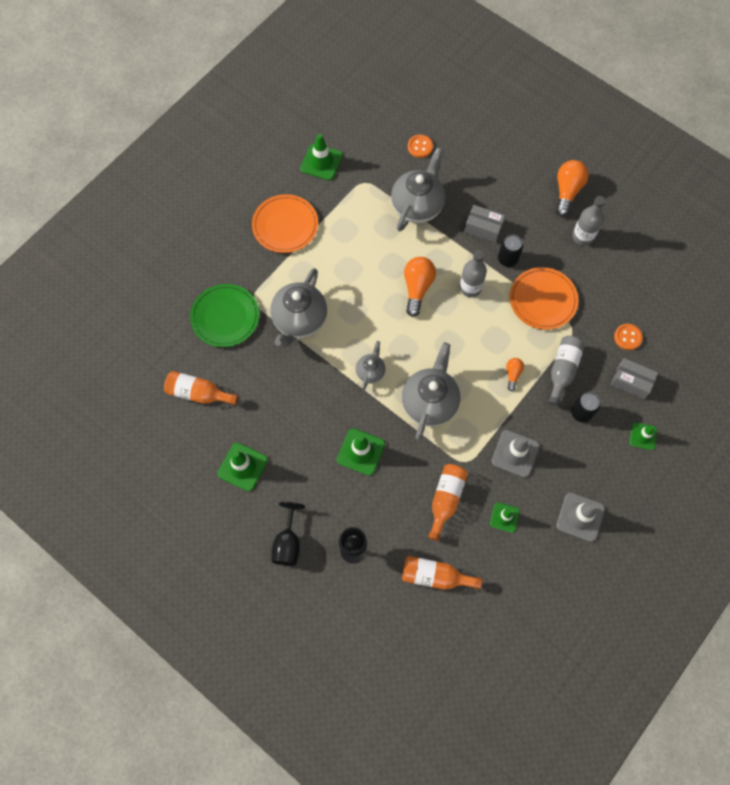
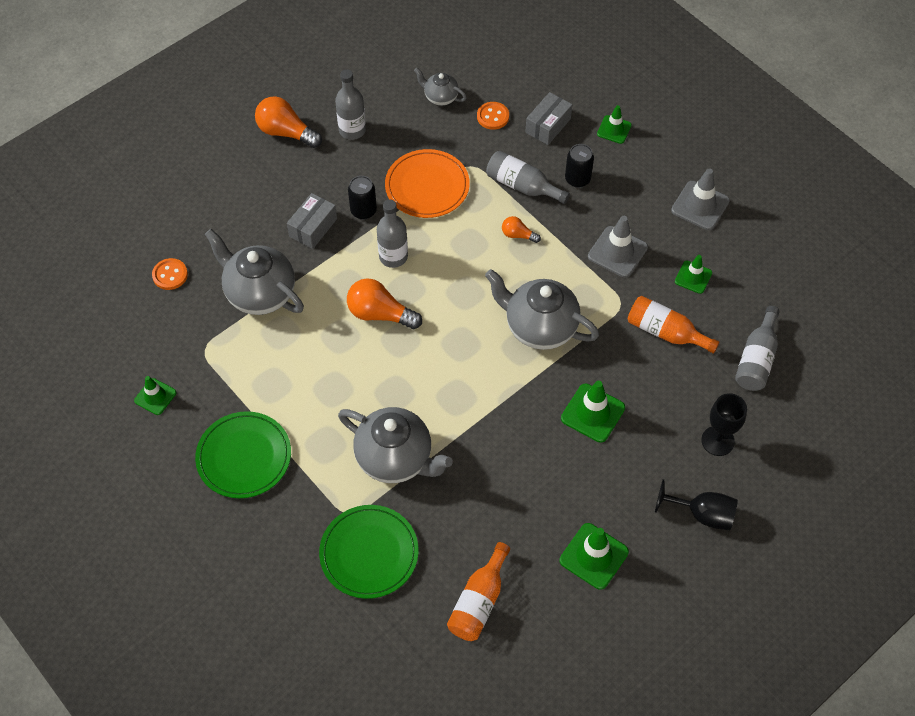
camera: 80 degrees left, 10 degrees down
orange plate [252,194,318,253] -> green plate [195,411,291,498]
green traffic cone [300,134,343,181] -> green traffic cone [134,376,176,415], size x0.64
grey teapot [356,341,386,391] -> grey teapot moved to [414,68,467,106]
orange bottle [402,556,482,590] -> grey bottle [735,306,780,391]

